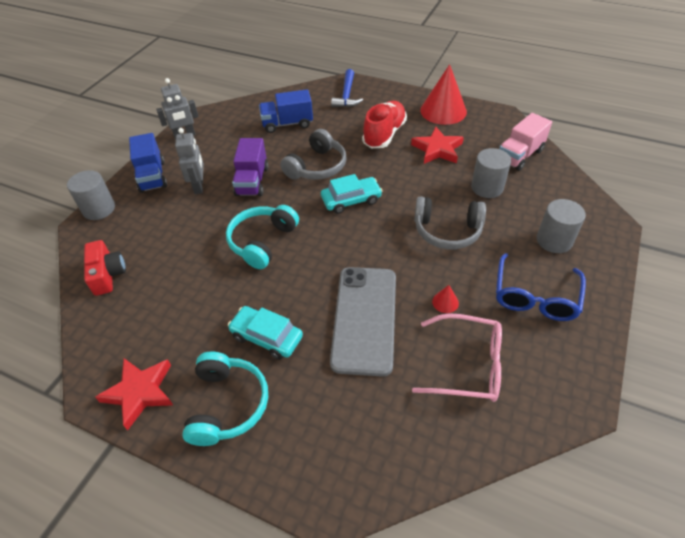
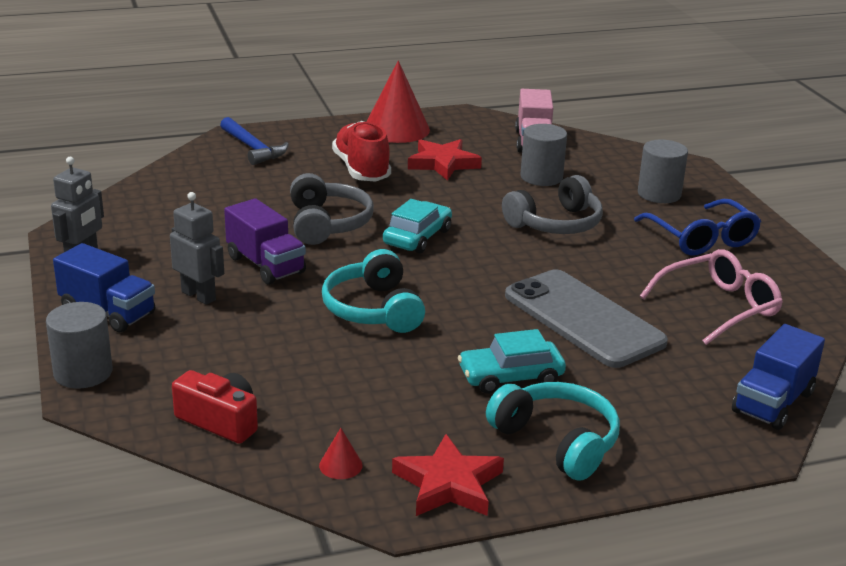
camera: 45 degrees left, 20 degrees down
blue truck [259,89,313,133] -> blue truck moved to [732,324,825,430]
red cone [432,285,459,313] -> red cone moved to [319,428,363,479]

